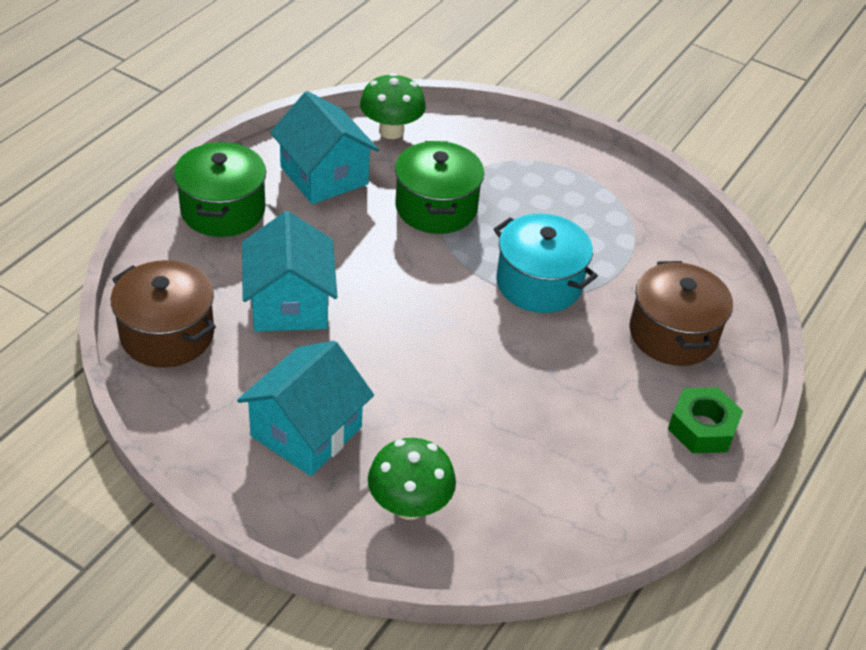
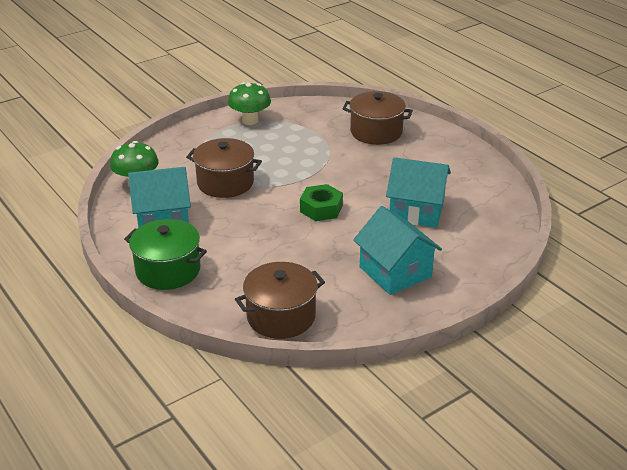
camera: 65 degrees left, 10 degrees down
turquoise house [242,211,338,332] -> turquoise house moved to [386,157,451,228]
green mushroom [368,438,456,520] -> green mushroom moved to [228,82,271,125]
green pot [395,141,484,234] -> brown pot [186,138,262,198]
turquoise pot [493,214,598,313] -> none
green nut [668,387,743,453] -> green nut moved to [300,184,343,221]

